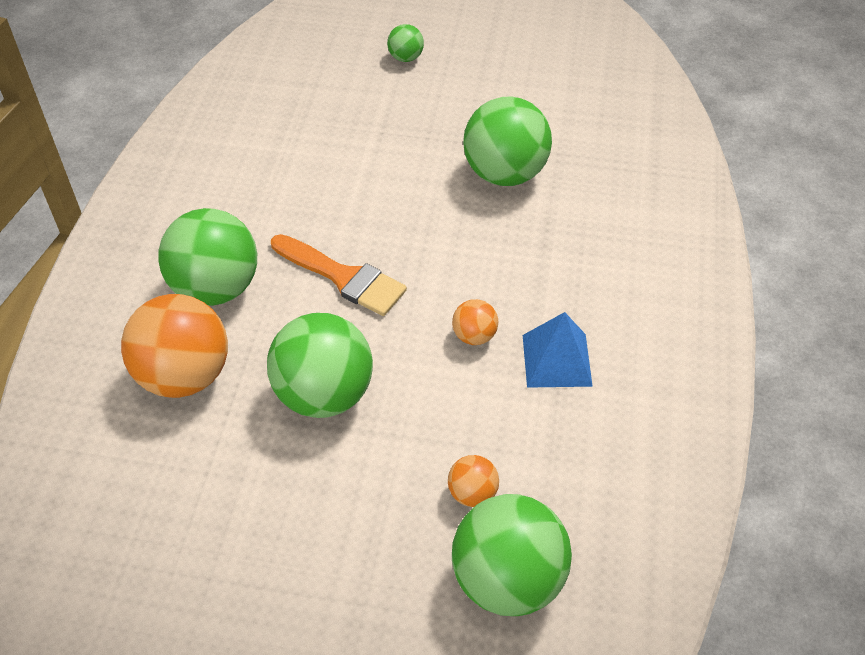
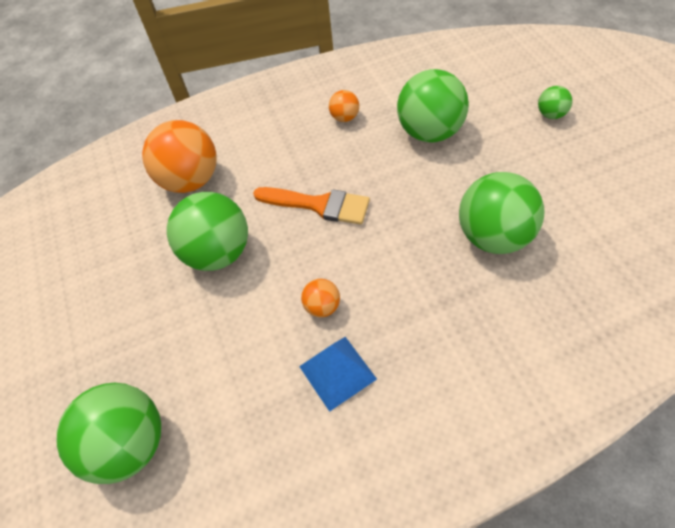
camera: 65 degrees right, 5 degrees up
green ball [158,208,257,306] -> green ball moved to [397,69,469,142]
orange brush [271,234,407,316] -> orange brush turned 75 degrees counterclockwise [253,187,370,225]
orange ball [448,455,499,507] -> orange ball moved to [329,90,359,122]

